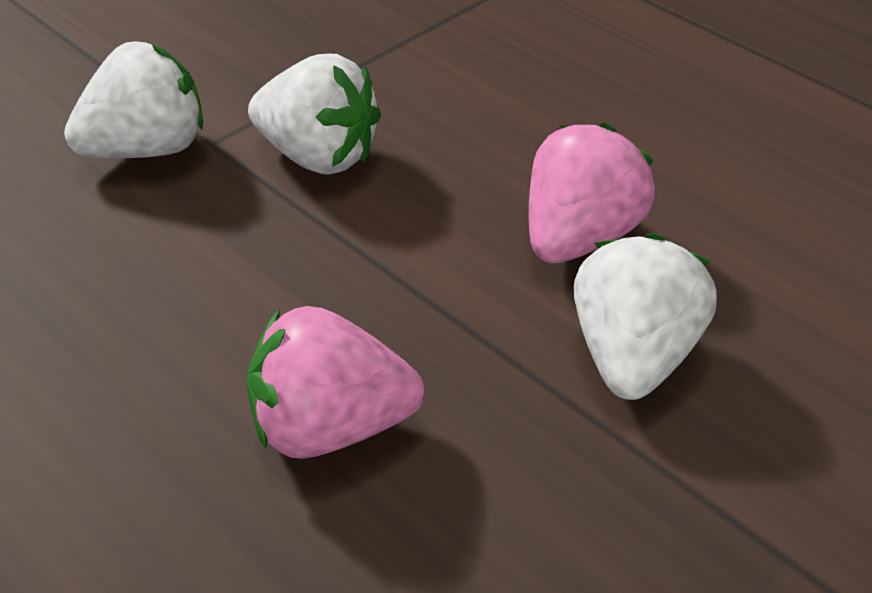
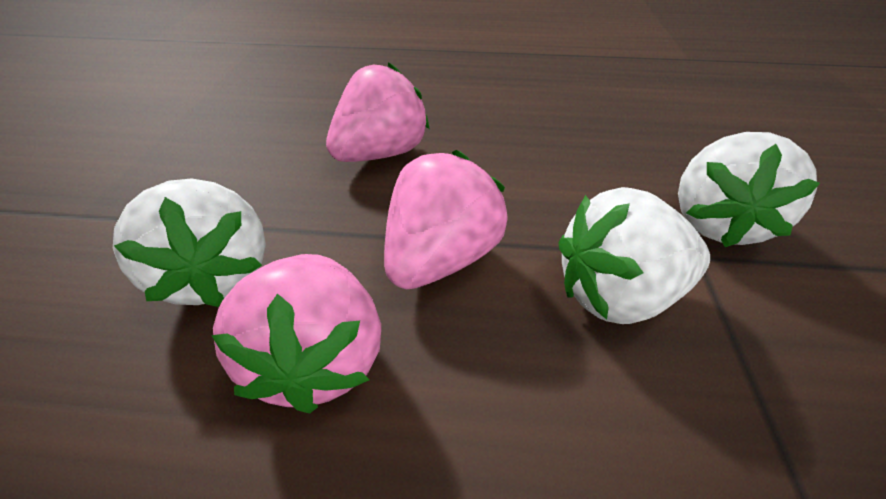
camera: 140 degrees right, 0 degrees up
none -> pink strawberry [384,150,508,289]

